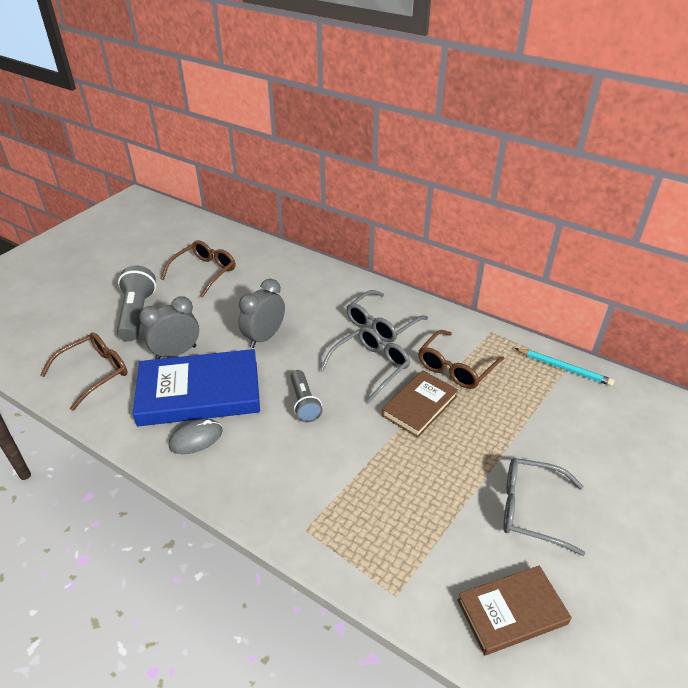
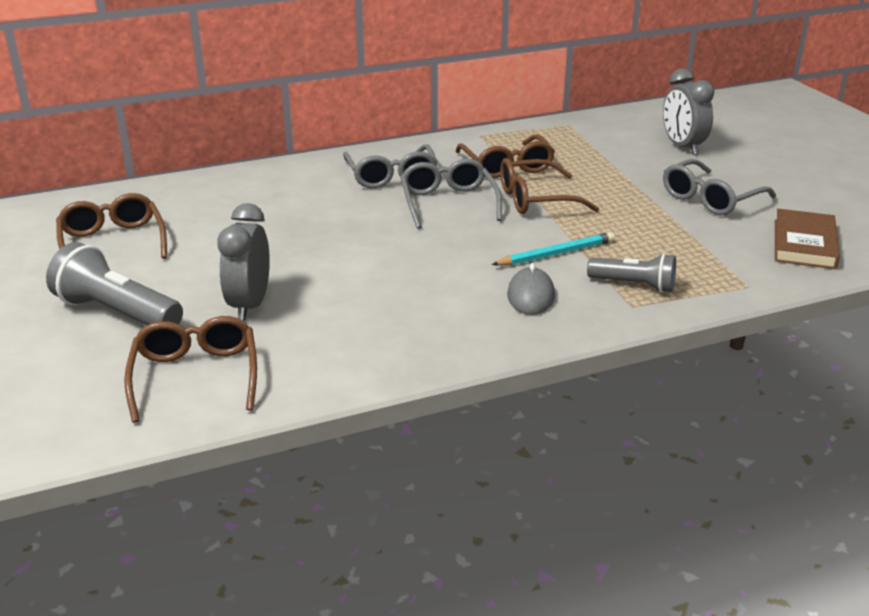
camera: 55 degrees left, 10 degrees down
blue book [133,349,260,426] -> none
grey mouse [169,419,223,454] -> grey mouse moved to [507,263,555,315]
grey clock [239,279,285,348] -> grey clock moved to [663,69,714,155]
grey flashlight [290,370,323,422] -> grey flashlight moved to [587,253,676,293]
brown book [382,370,458,438] -> brown glasses [500,158,599,214]
turquoise pencil [515,348,615,386] -> turquoise pencil moved to [492,232,615,266]

